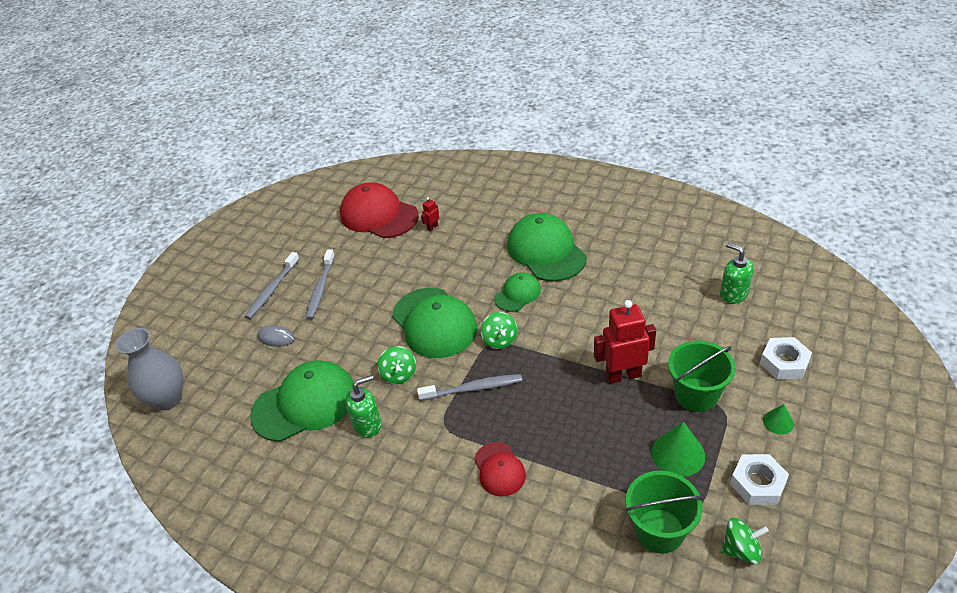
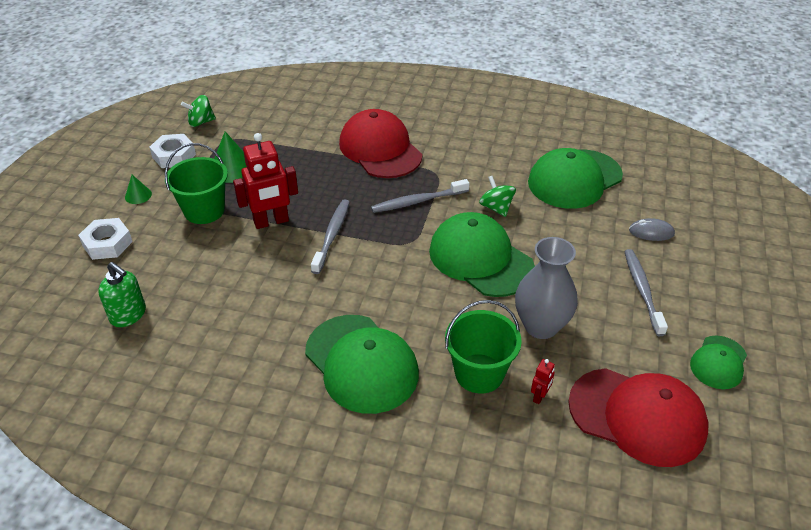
camera: 165 degrees right, 0 degrees up
grey vase [116,328,183,411] -> grey vase moved to [515,237,578,339]
grey toothbrush [245,252,300,319] -> grey toothbrush moved to [311,199,350,274]
green soap dispenser [345,375,382,438] -> none
red cap [474,442,526,496] -> red cap [339,109,422,178], size x1.87
green spinning top [481,312,517,349] -> none
green cap [494,272,541,312] -> green cap moved to [690,335,747,389]
green bucket [625,471,703,553] -> green bucket moved to [445,300,522,393]

